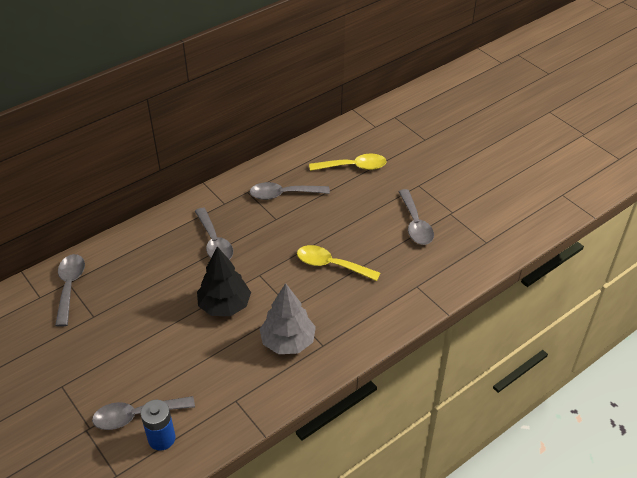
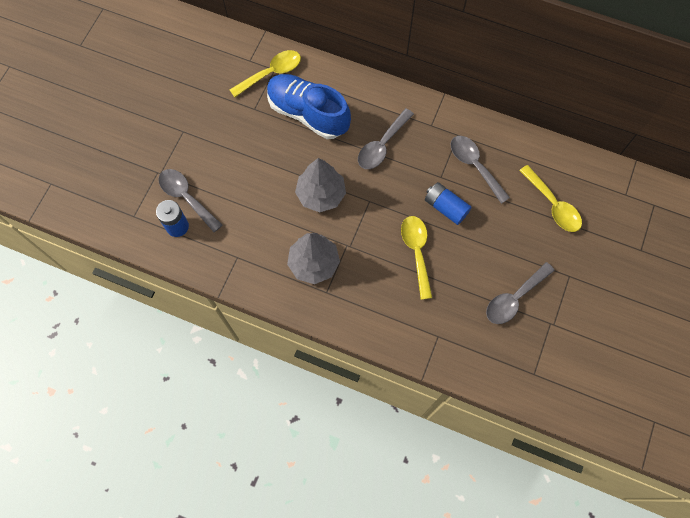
camera: 60 degrees right, 25 degrees up
grey spoon [55,254,85,327] -> yellow spoon [230,50,301,97]
black tree [197,246,251,316] -> grey tree [295,158,346,212]
none -> blue shoe [267,74,351,139]
none -> blue battery [425,182,472,225]

